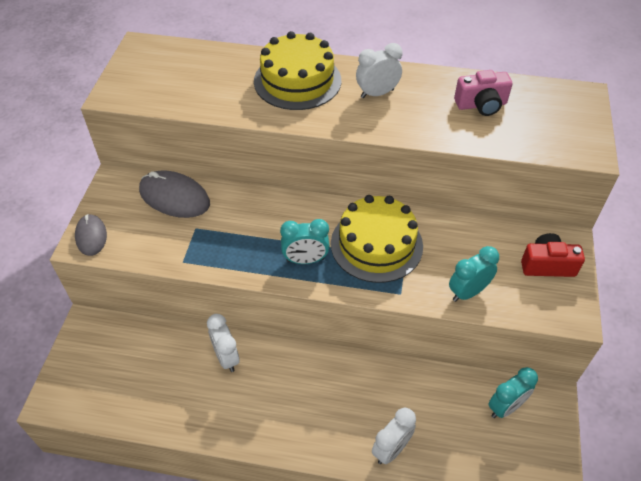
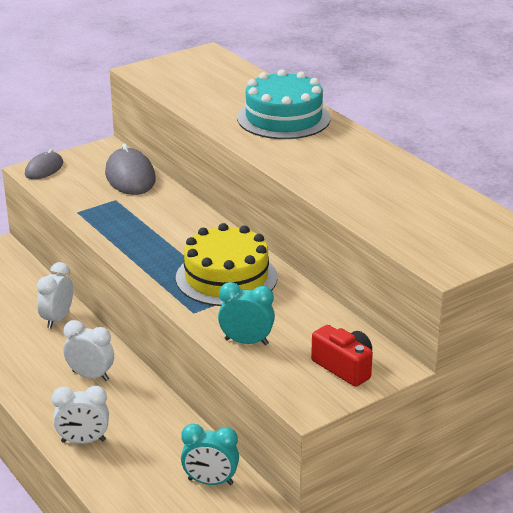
camera: 45 degrees right, 20 degrees down
yellow cake [254,31,341,110] -> turquoise cake [237,69,331,139]
turquoise clock [280,219,330,264] -> none
white clock [356,43,402,98] -> white clock moved to [63,320,114,381]
pink camera [454,70,512,116] -> none

